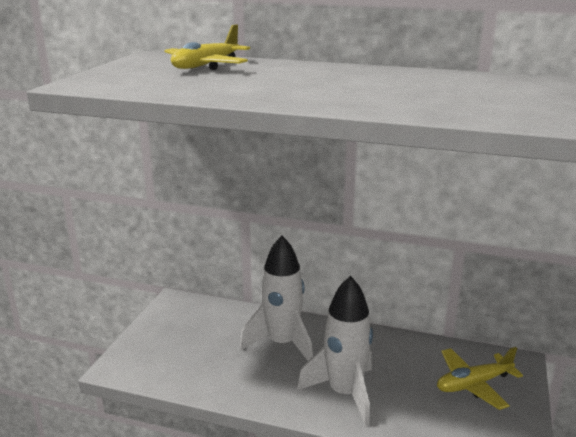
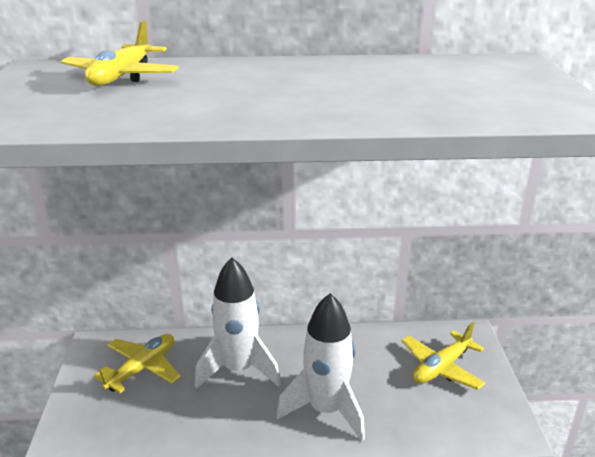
camera: 20 degrees left, 5 degrees up
none -> yellow plane [94,334,181,393]

